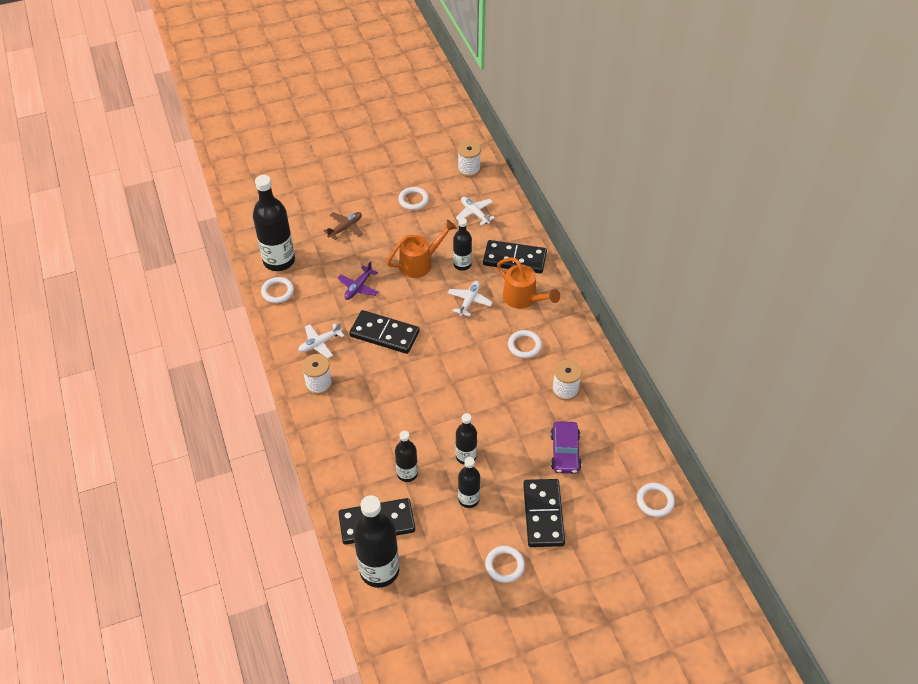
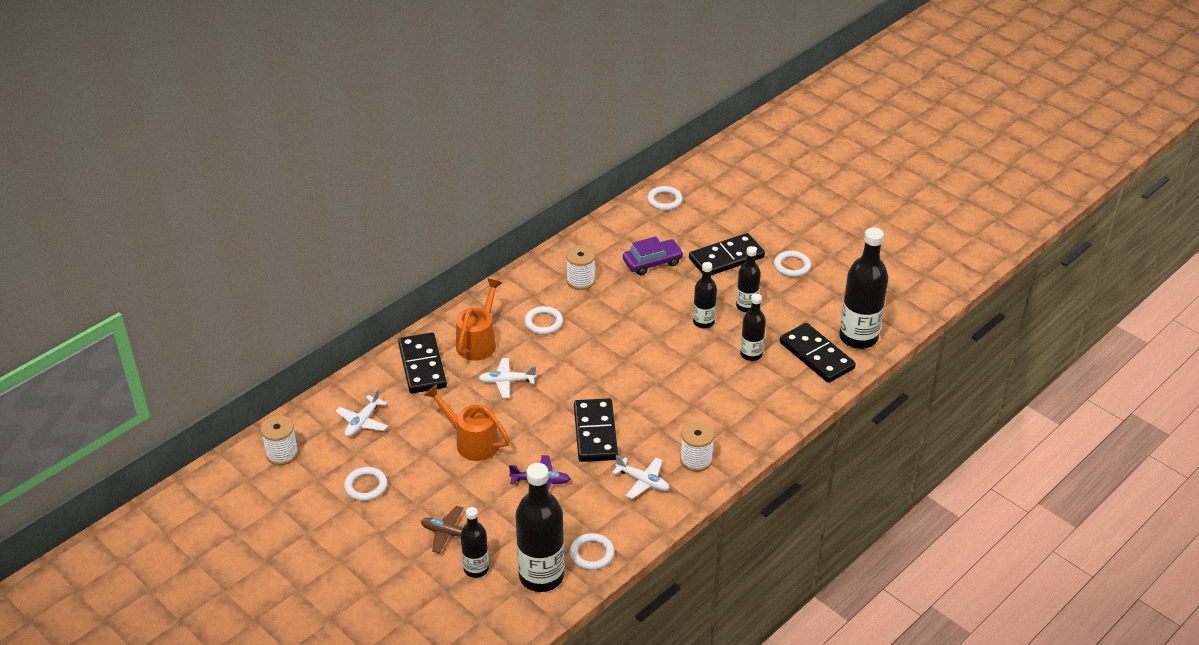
camera: 115 degrees left, 10 degrees down
black bottle [453,218,472,271] -> black bottle moved to [460,507,489,578]

